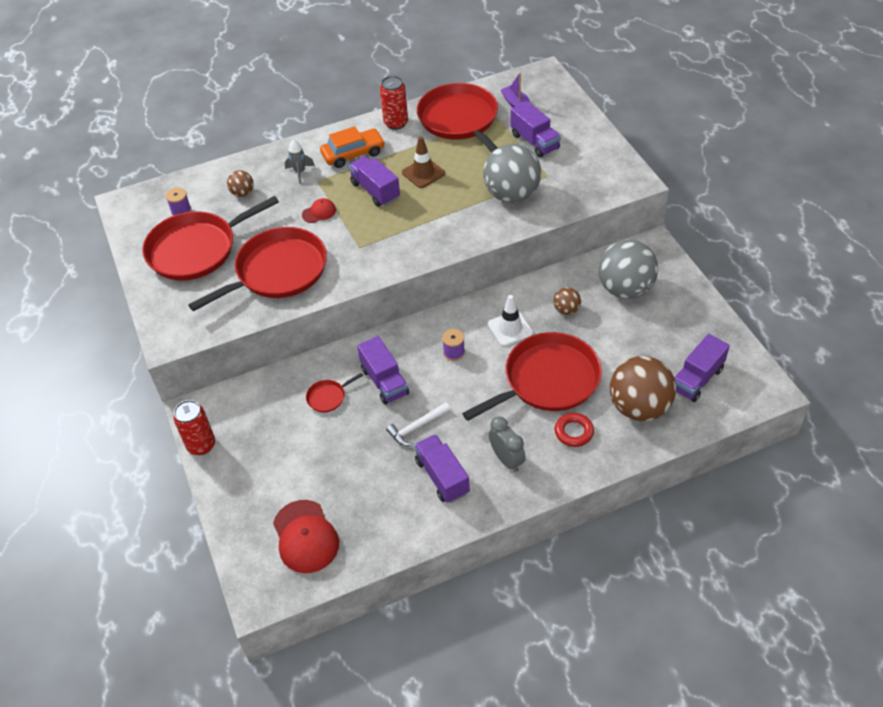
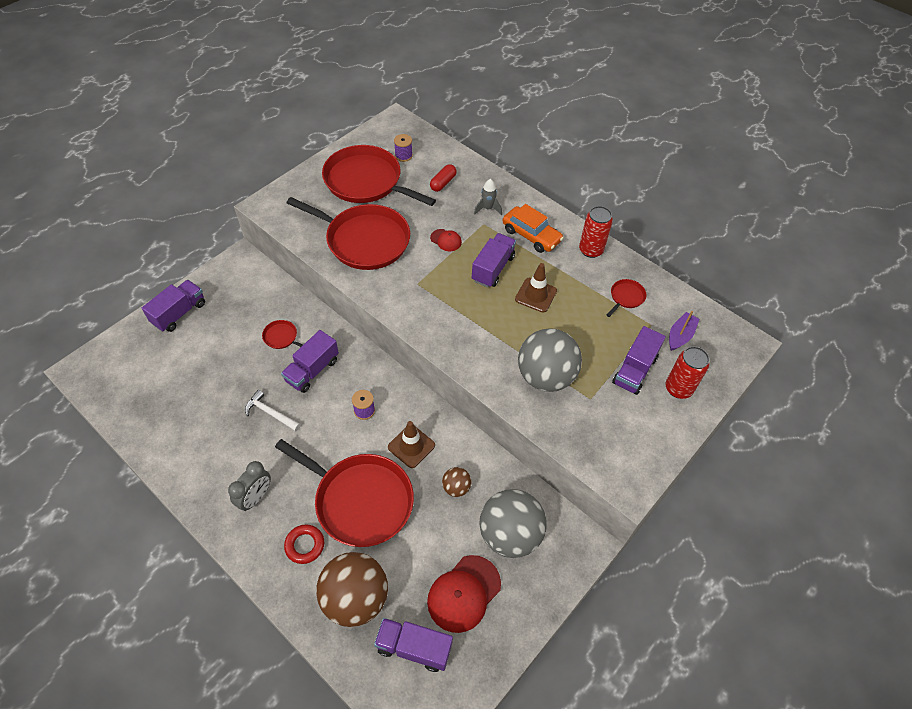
camera: 60 degrees right, 5 degrees up
red can [173,400,215,455] -> red can moved to [666,346,710,399]
brown ball [227,170,254,197] -> red capsule [430,164,457,192]
red cap [273,500,339,573] -> red cap moved to [427,555,501,633]
purple truck [414,434,470,503] -> purple truck moved to [142,280,205,332]
red pan [417,83,498,153] -> red pan [607,279,646,317], size x0.41
white traffic cone [488,295,533,346] -> brown traffic cone [388,421,435,468]

